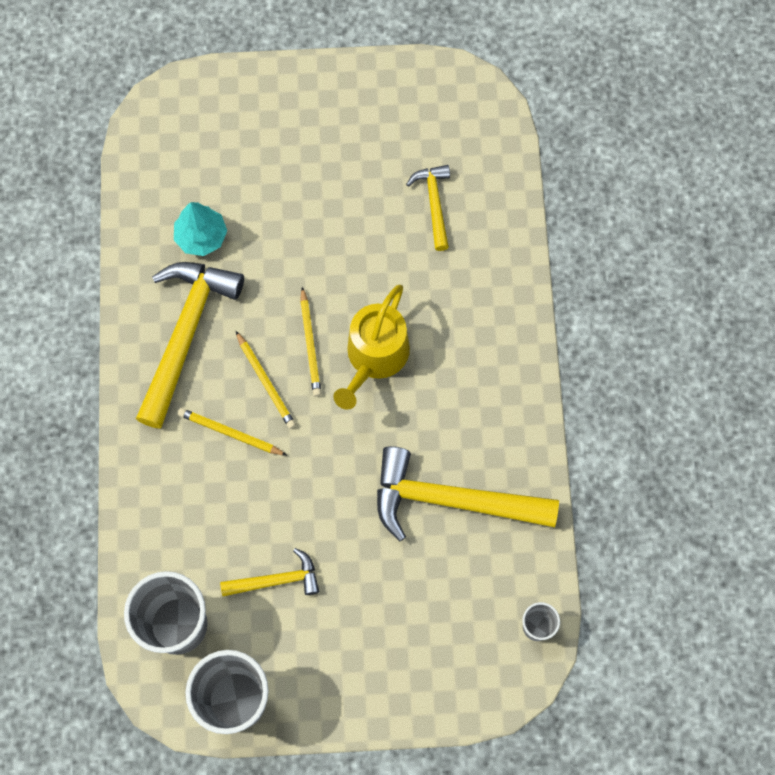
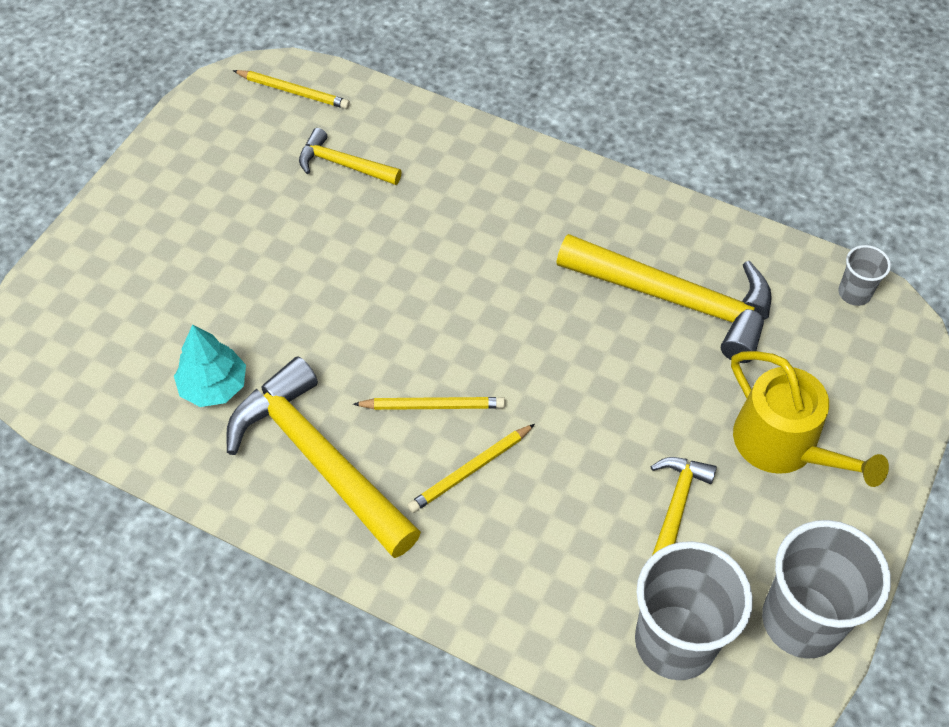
camera: 60 degrees left, 15 degrees down
yellow pencil [300,287,321,397] -> yellow pencil moved to [233,70,350,109]
yellow watering can [333,284,410,410] -> yellow watering can moved to [731,351,889,487]
yellow hammer [377,446,559,542] -> yellow hammer turned 105 degrees counterclockwise [556,234,772,363]

